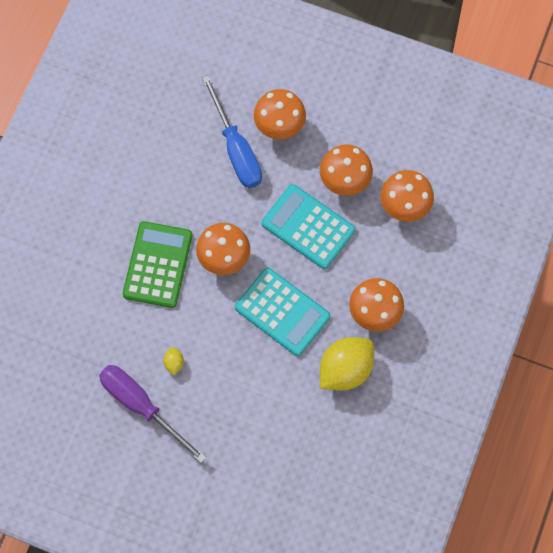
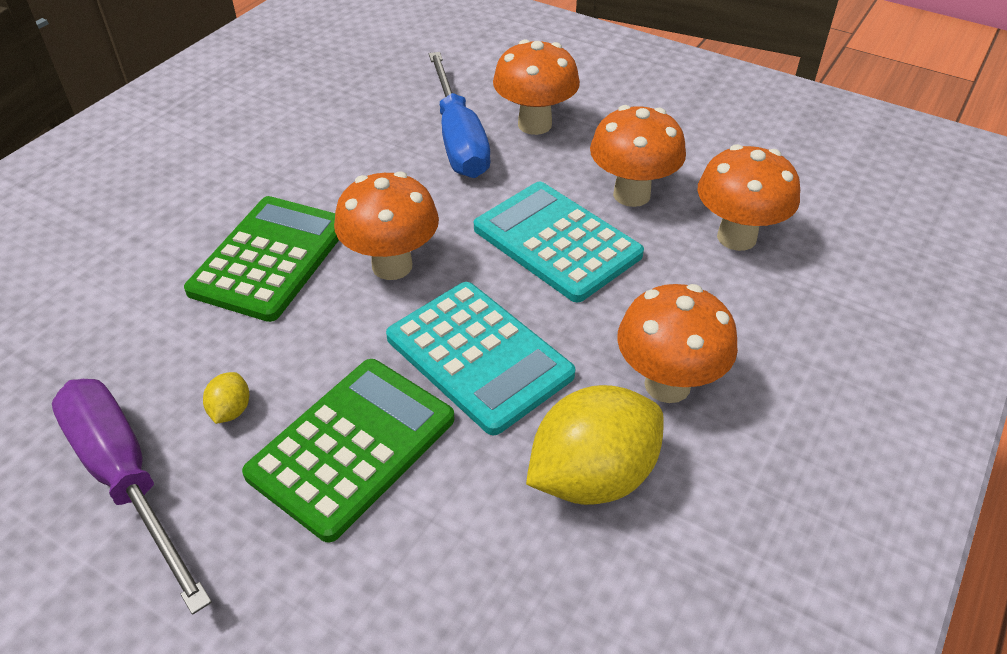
camera: 10 degrees right, 25 degrees down
none -> green calculator [242,359,454,543]

